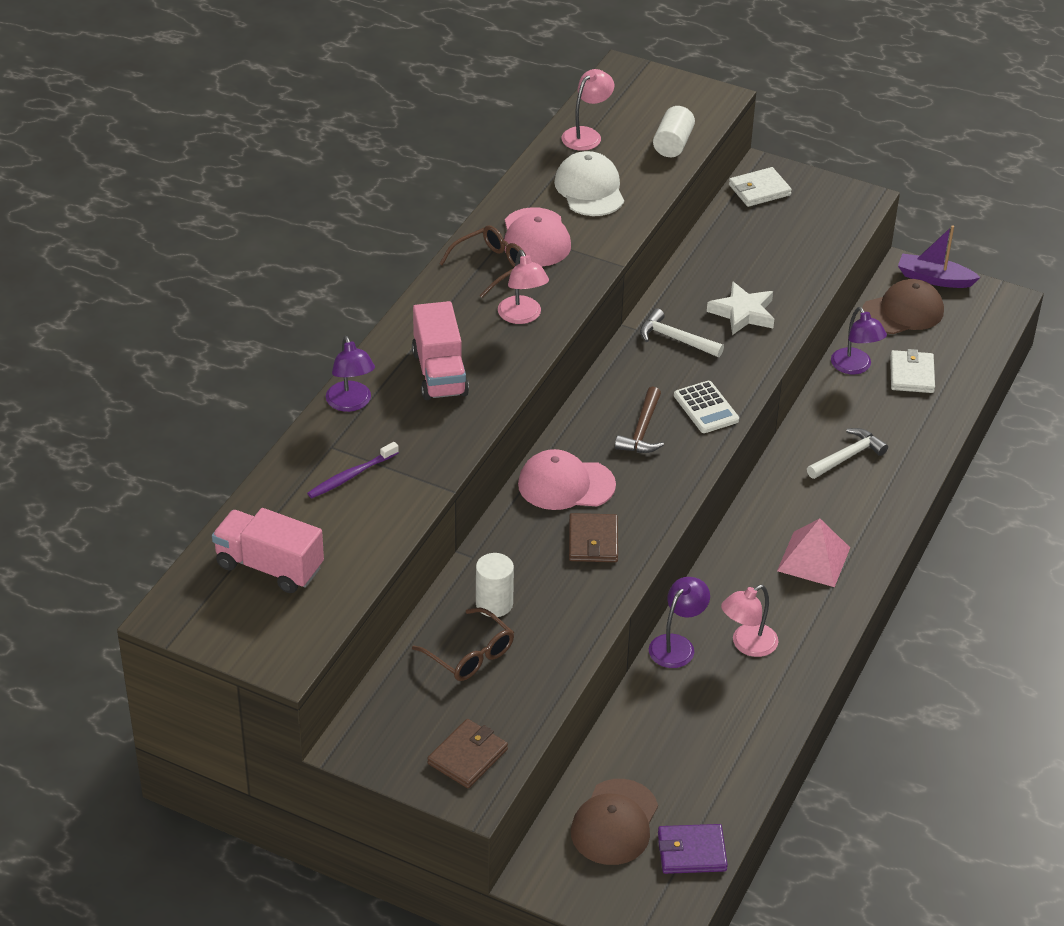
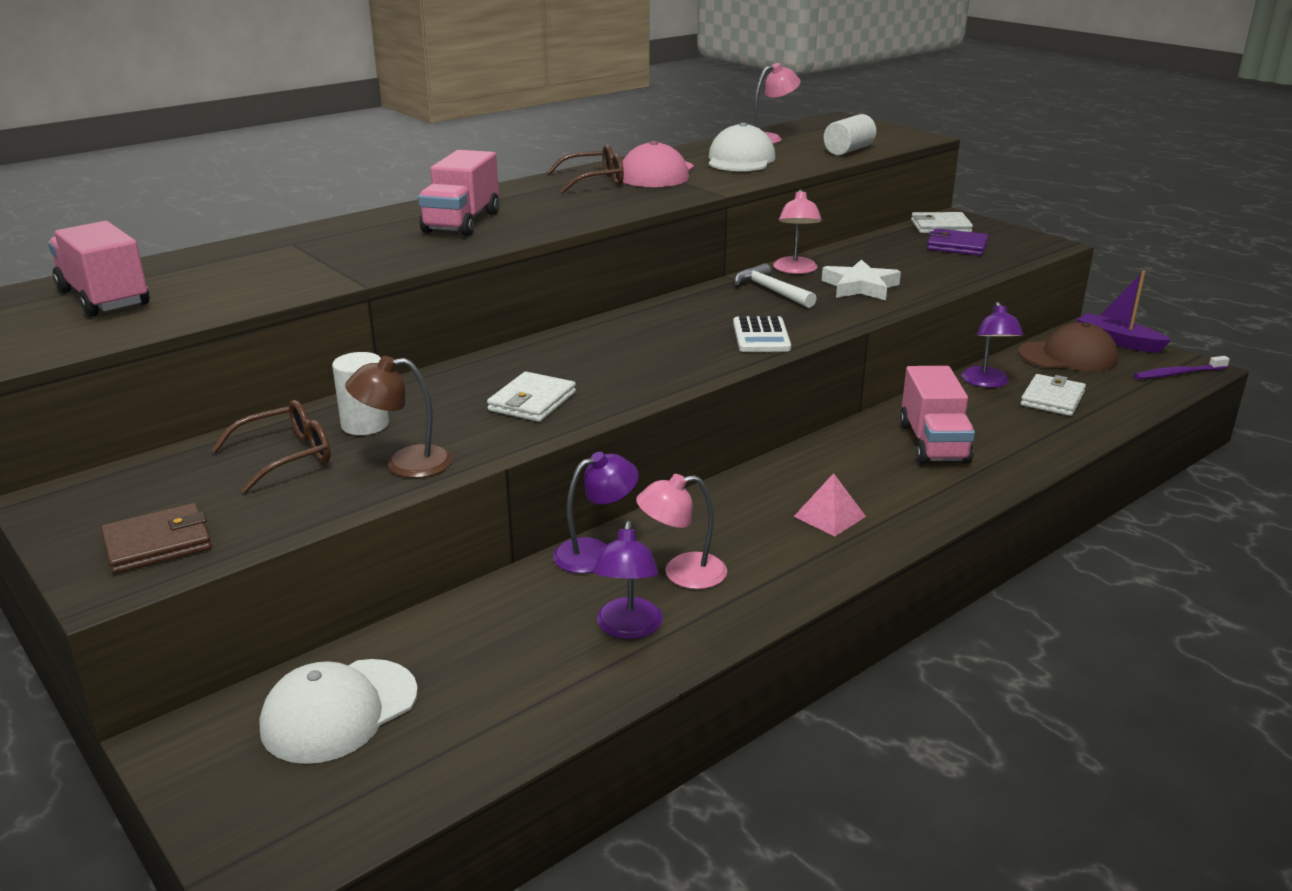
camera: 25 degrees right, 15 degrees down
purple toothbrush [307,442,399,498] -> purple toothbrush moved to [1134,356,1230,379]
purple lamp [326,336,375,412] -> purple lamp moved to [593,521,663,639]
brown glasses [412,608,514,681] -> brown glasses turned 105 degrees counterclockwise [211,400,331,494]
pink lamp [498,250,549,324] -> pink lamp moved to [773,189,822,274]
pink cap [518,449,616,510] -> none
brown wallet [569,513,618,562] -> white wallet [487,372,576,422]
brown cap [571,779,658,865] -> white cap [259,659,418,764]
brown hammer [615,386,664,453] -> none
purple wallet [658,824,728,874] -> purple wallet moved to [927,228,988,256]
pink pyramid [777,518,850,587] -> pink pyramid [793,473,866,536], size x0.67
white hammer [807,428,888,479] -> pink truck [900,366,975,464]
none -> brown lamp [345,356,452,478]

